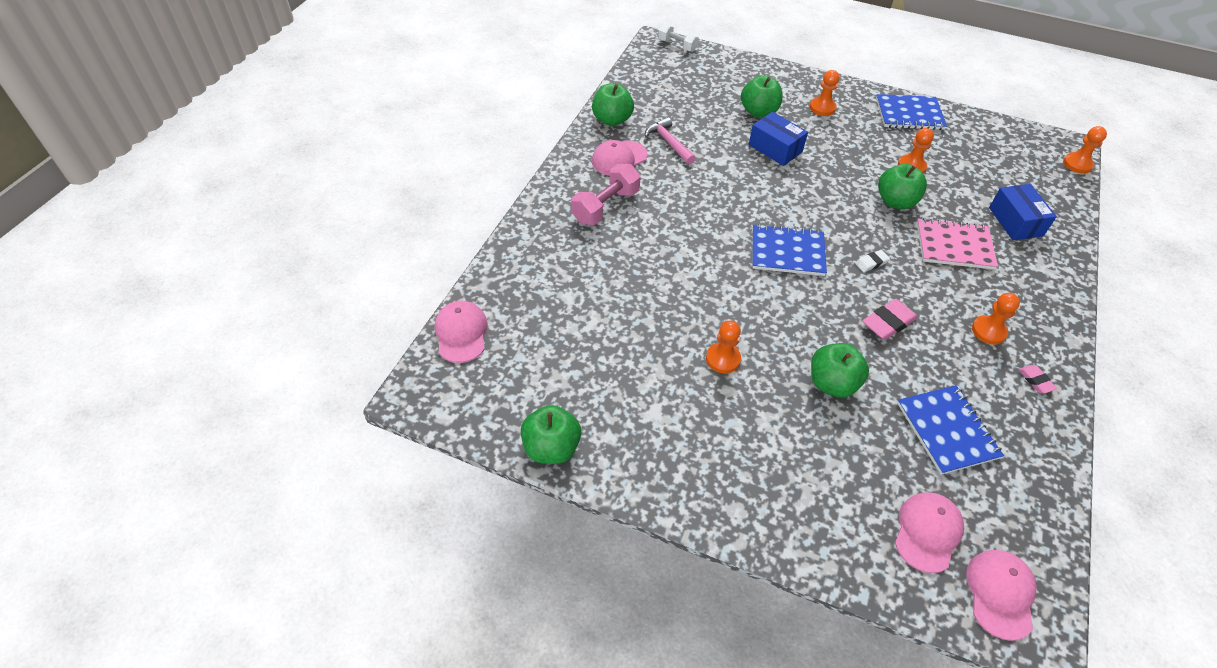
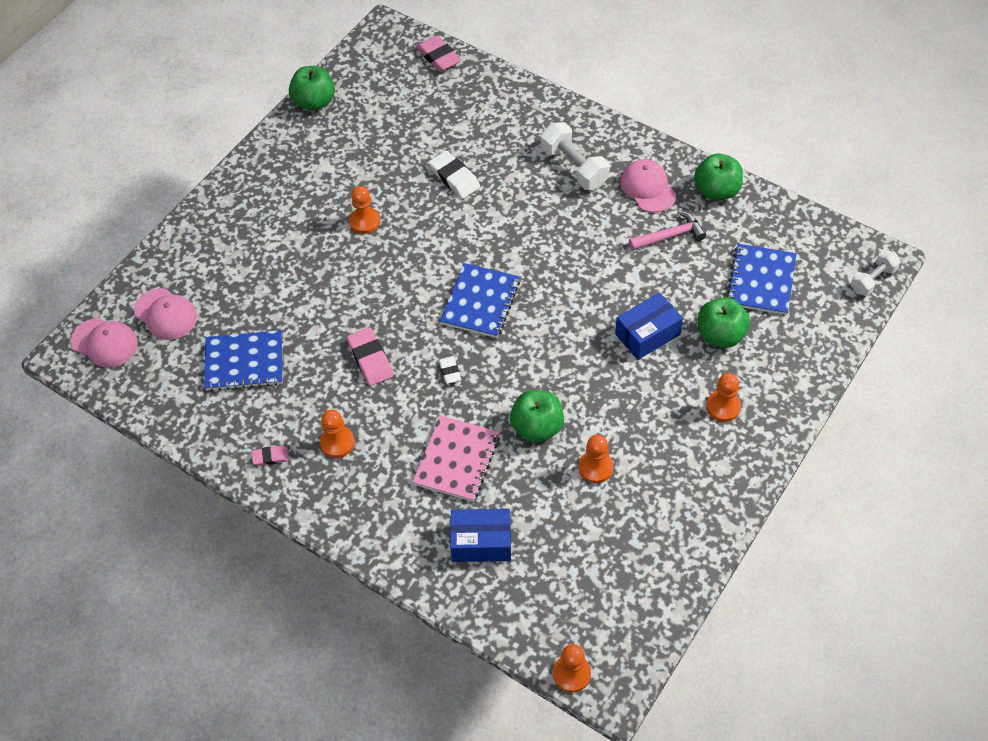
camera: 105 degrees right, 5 degrees up
pink cap [435,301,488,363] -> pink eraser [416,36,461,72]
pink dumbbell [571,164,641,225] -> white dumbbell [541,122,610,190]
green apple [811,343,869,397] -> none
blue notebook [876,94,947,130] -> blue notebook moved to [727,244,797,315]
none -> white eraser [428,151,480,199]

